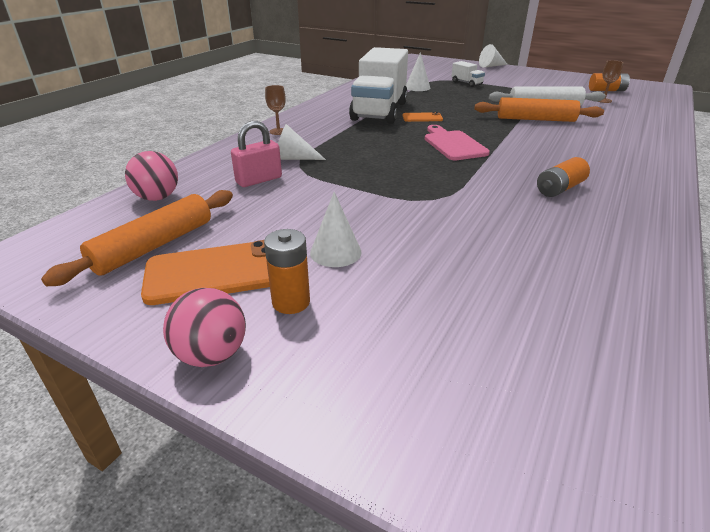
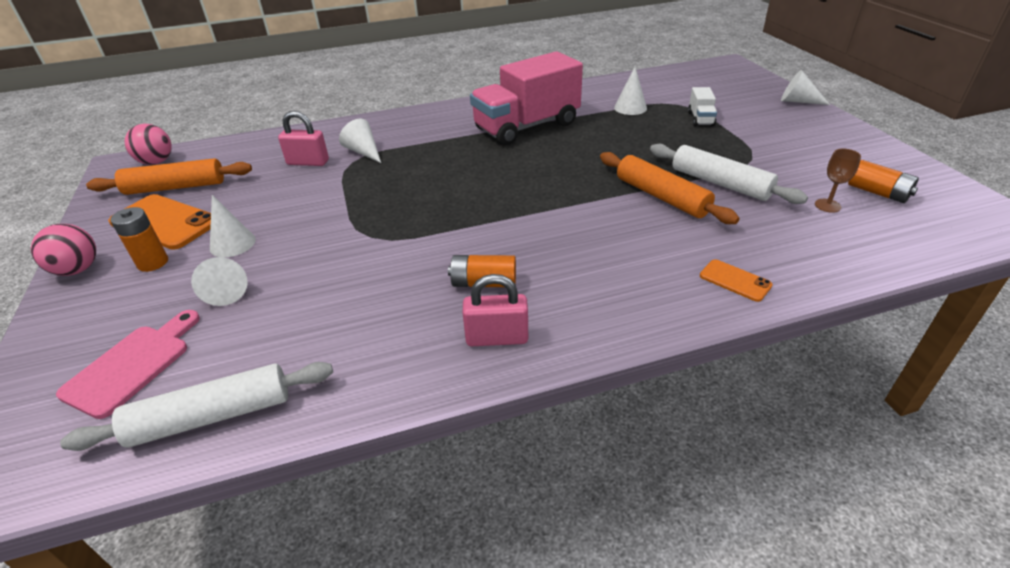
camera: 45 degrees right, 5 degrees up
pink ball [125,151,178,201] -> pink ball moved to [125,124,172,165]
brown goblet [265,85,286,135] -> none
white truck [349,47,408,124] -> pink truck [470,51,583,146]
orange phone [403,112,443,122] -> orange phone moved to [700,259,773,302]
pink cutting board [425,125,490,160] -> pink cutting board moved to [56,310,200,419]
none -> white rolling pin [60,362,333,451]
none -> white cone [191,257,248,306]
none -> pink padlock [462,274,528,346]

